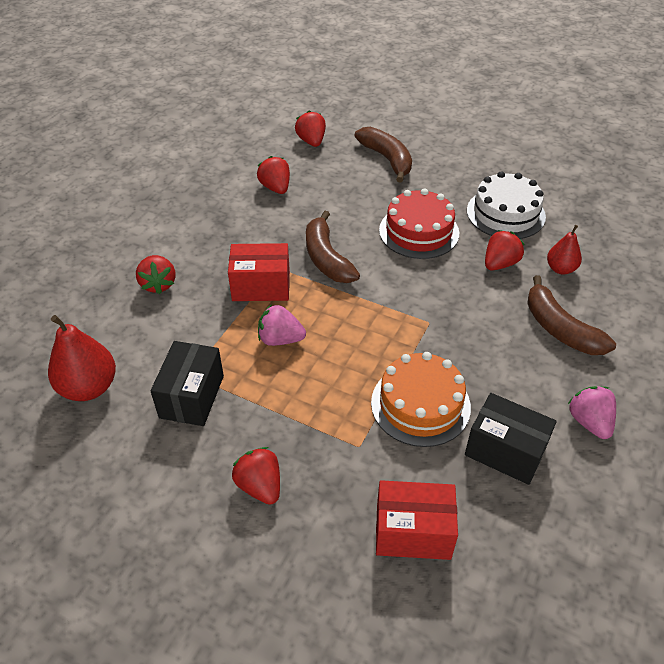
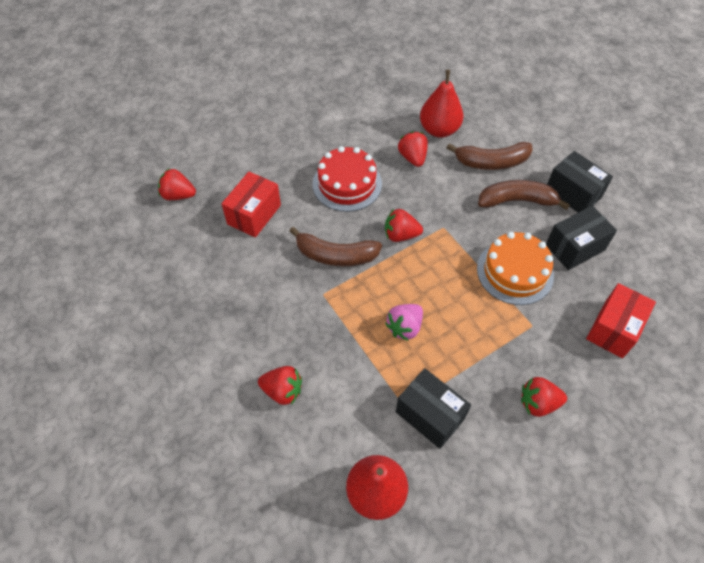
camera: 60 degrees left, 10 degrees up
red box [228,243,290,301] -> red box moved to [221,172,281,238]
red strawberry [257,156,290,194] -> red strawberry moved to [385,209,423,242]
brown banana [354,127,412,183] -> brown banana moved to [478,180,570,210]
white cake [467,171,546,239] -> none
red pear [547,225,582,275] -> red pear [420,70,463,138], size x1.66
pink strawberry [568,386,616,439] -> black box [547,151,613,212]

